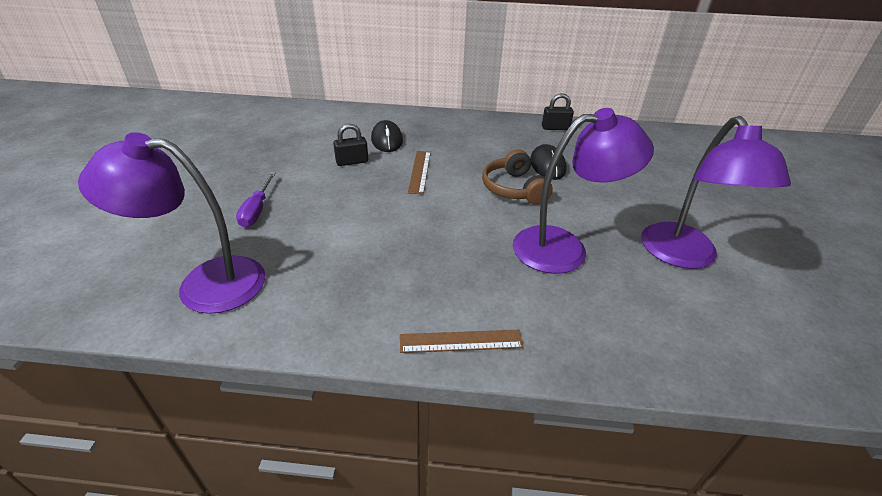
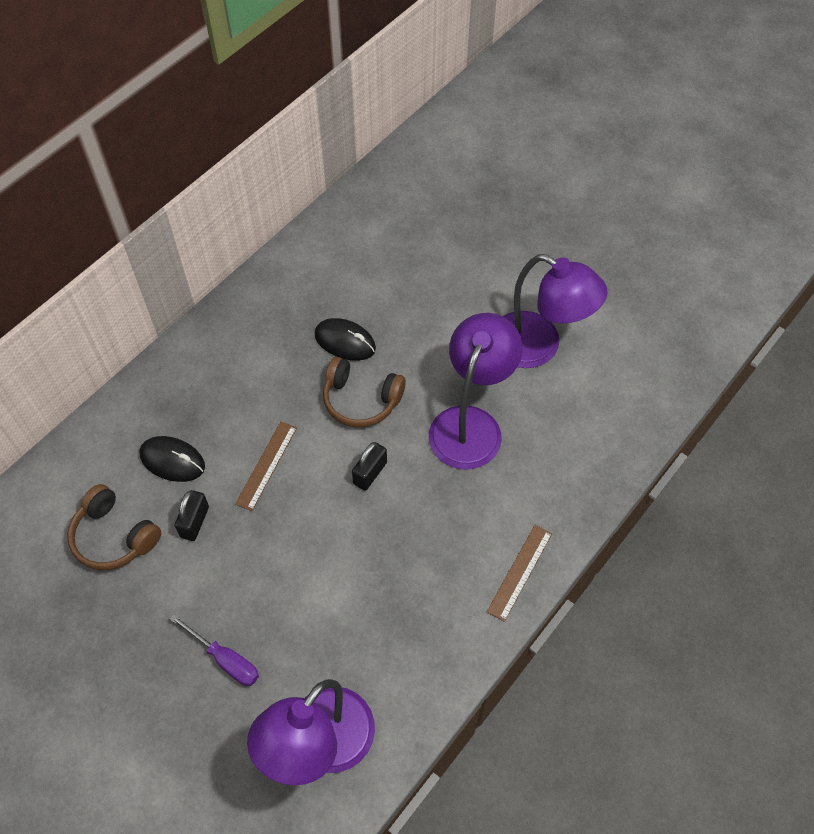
camera: 55 degrees left, 20 degrees up
brown ruler [408,151,431,194] -> brown ruler turned 75 degrees clockwise [235,421,297,511]
black padlock [542,93,574,130] -> black padlock moved to [352,442,387,491]
none -> brown headphones [67,484,161,570]

